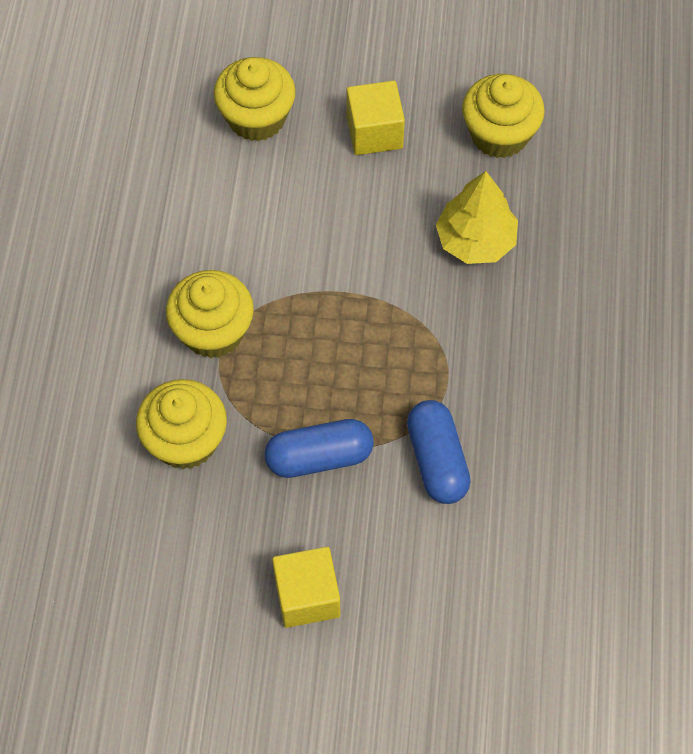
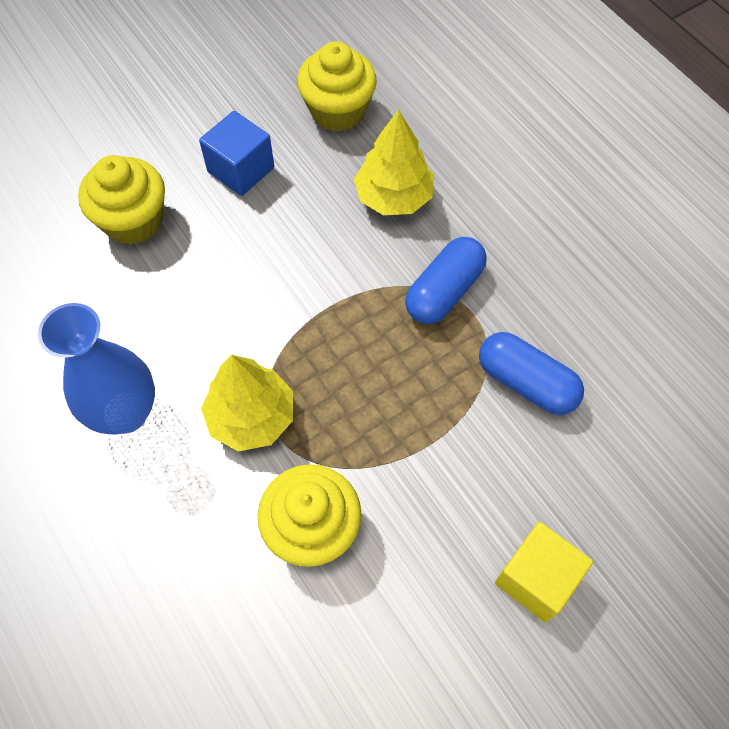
camera: 40 degrees left, 0 degrees up
yellow cupcake [166,270,254,358] -> yellow tree [201,355,293,451]
blue capsule [265,419,374,478] -> blue capsule moved to [405,237,487,324]
yellow cube [347,81,405,155] -> blue cube [199,111,274,196]
none -> blue vase [38,303,155,435]

